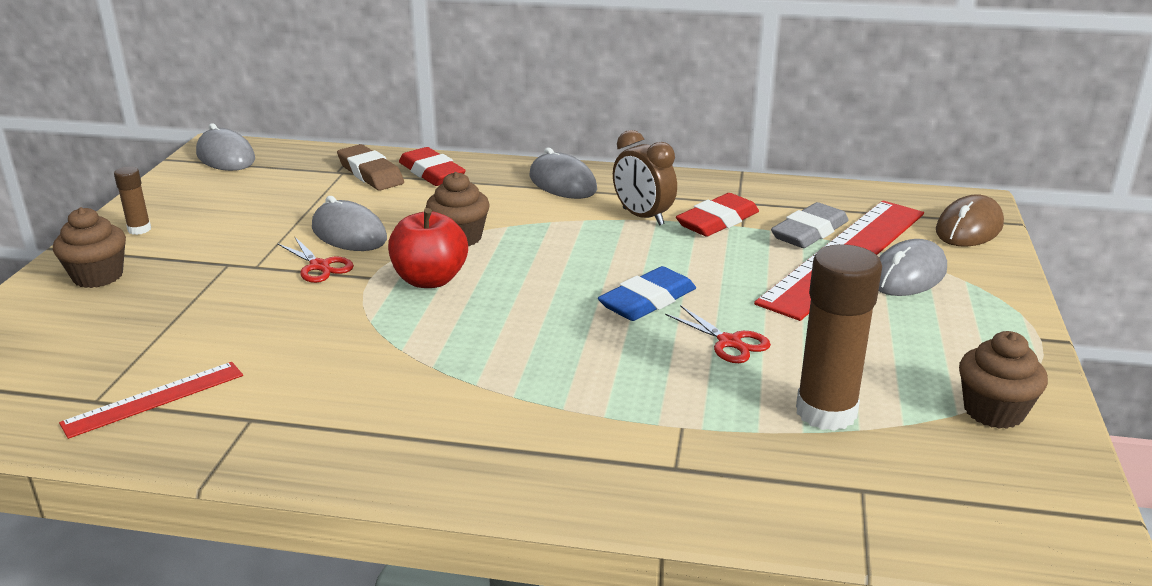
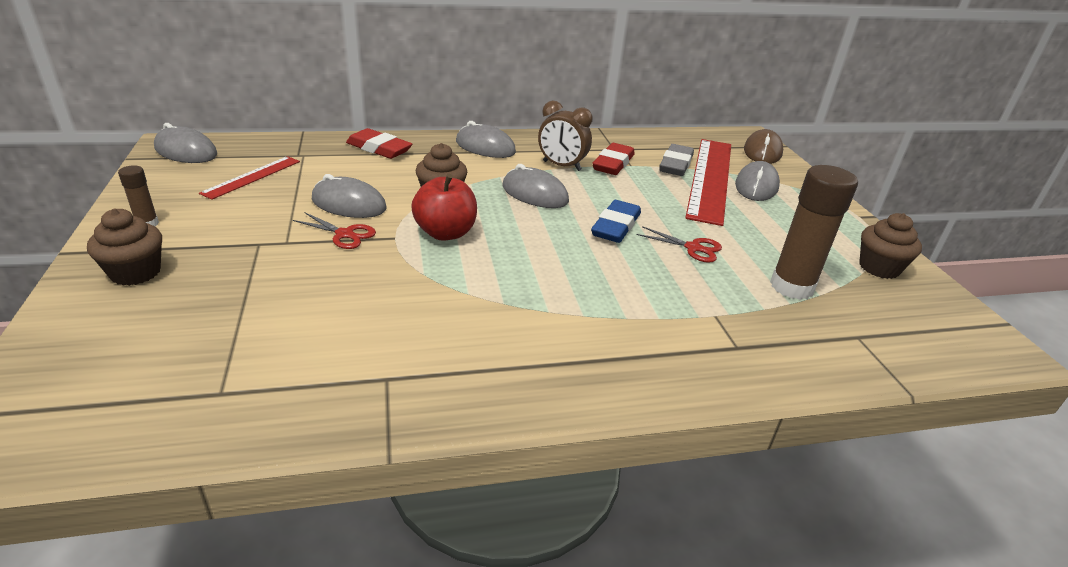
camera: 25 degrees left, 5 degrees up
red ruler [59,362,243,439] -> red ruler moved to [199,156,300,200]
brown eraser [337,144,404,191] -> none
none -> grey mouse [502,164,569,208]

